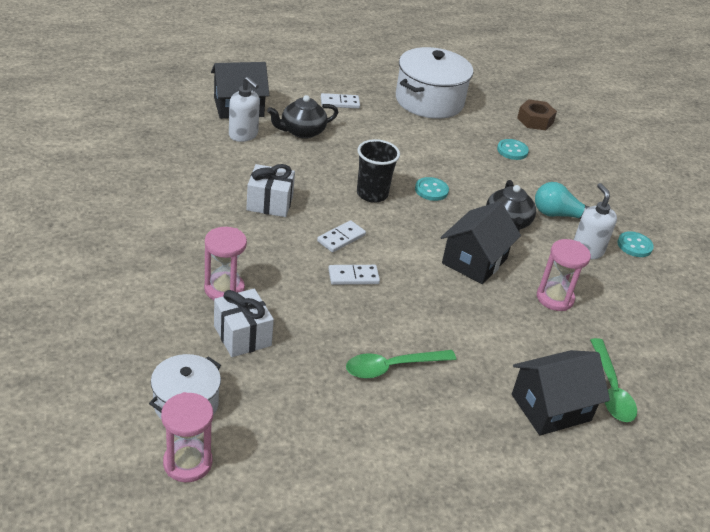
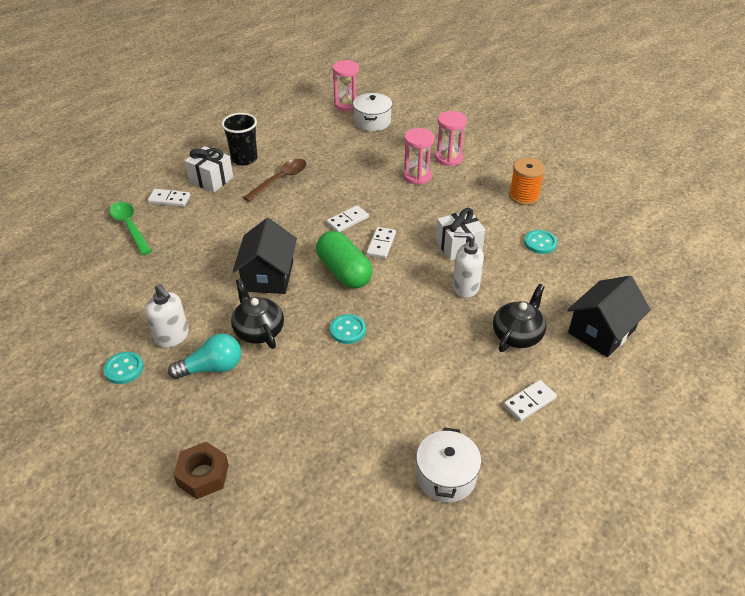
camera: 155 degrees right, 5 degrees up
white gift [214,289,274,357] -> white gift moved to [185,146,233,192]
white soap dispenser [229,77,260,142] -> white soap dispenser moved to [453,232,484,298]
green spoon [346,350,456,379] -> brown spoon [243,159,307,202]
black cup [357,139,400,203] -> black cup moved to [221,113,258,165]
white pot [396,47,473,119] -> white pot [416,427,481,503], size x0.59
turquoise button [497,139,529,160] -> turquoise button moved to [524,230,557,254]
black house [512,350,610,435] -> white domino [148,189,190,207]
brown nut [517,99,557,130] -> brown nut moved to [173,442,229,499]
pink hourglass [537,239,591,311] -> pink hourglass moved to [435,111,467,167]
none -> green capsule [316,231,372,289]
none -> orange spool [509,158,545,205]

